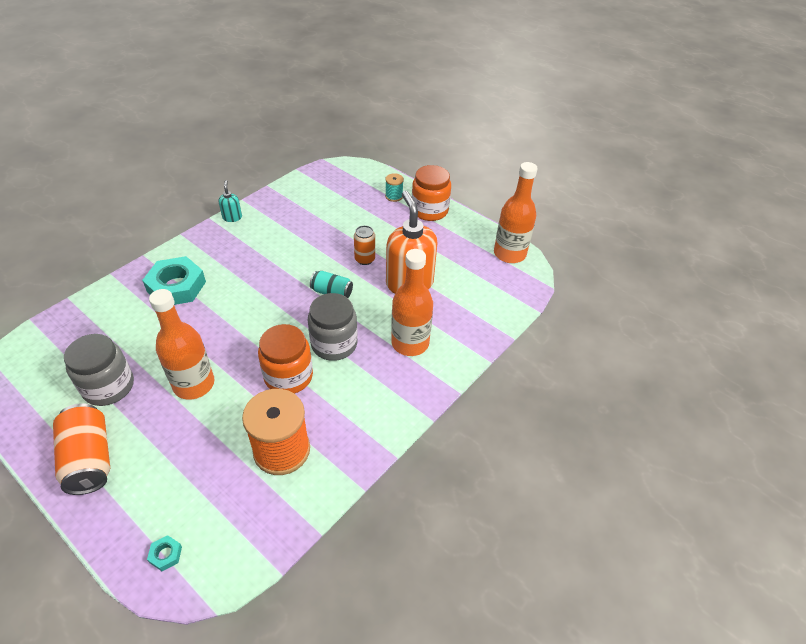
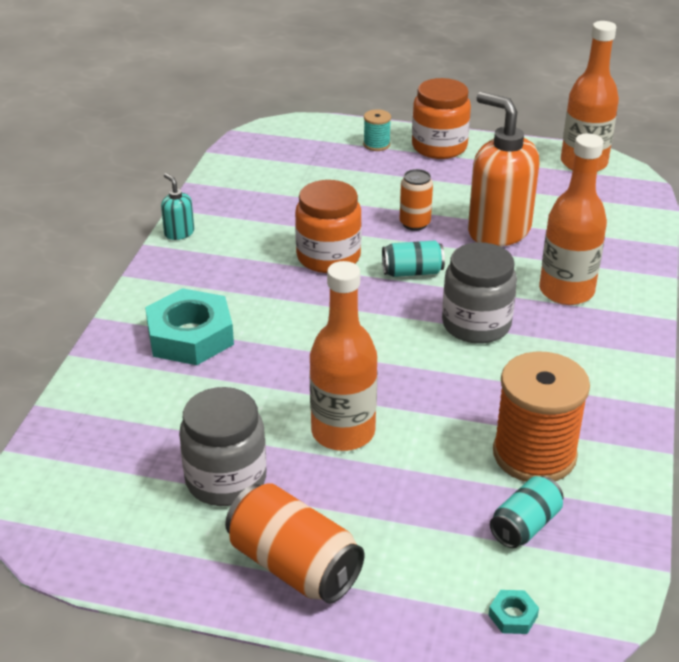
camera: 25 degrees left, 10 degrees down
orange jar [258,324,313,393] -> orange jar moved to [295,180,362,273]
none -> turquoise can [490,476,563,548]

